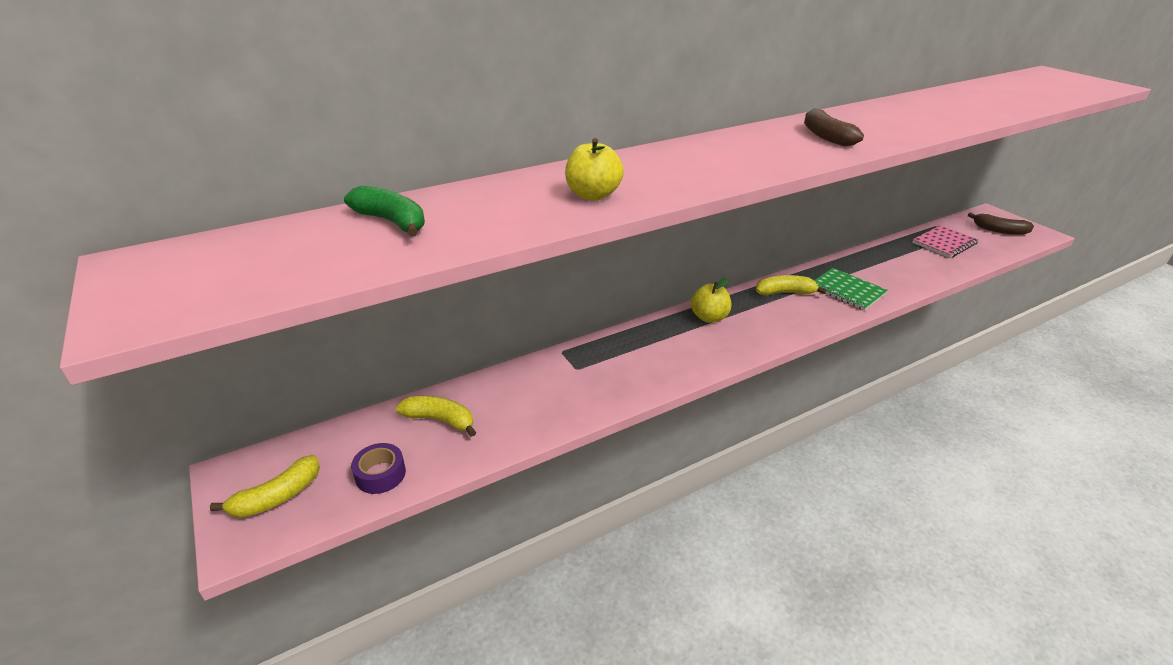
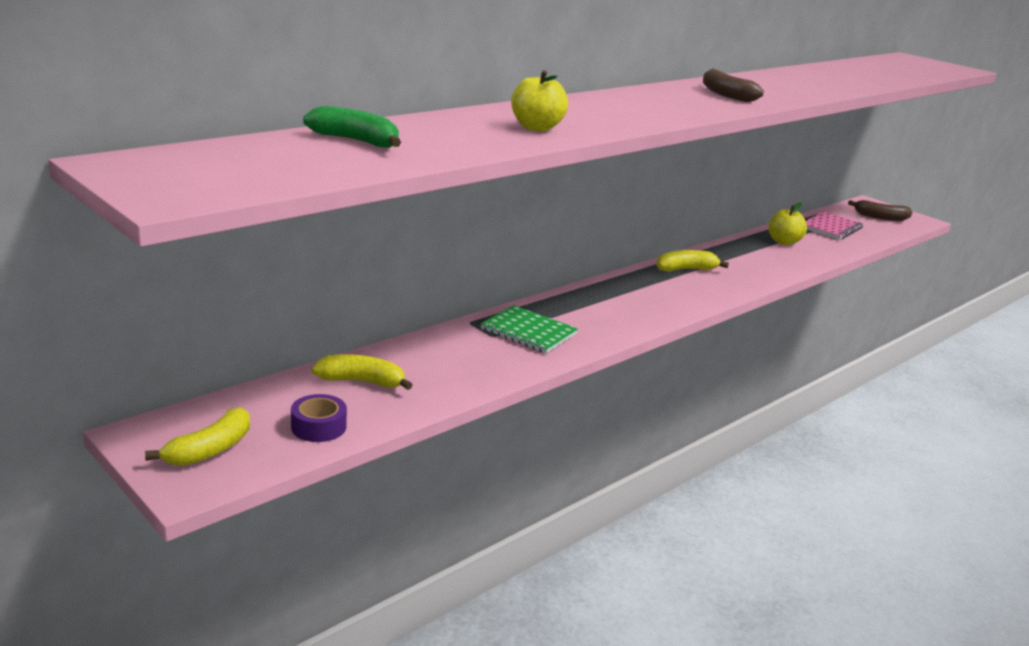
camera: 15 degrees left, 10 degrees down
yellow apple [690,277,731,323] -> yellow apple moved to [768,203,807,245]
green notebook [814,268,888,311] -> green notebook moved to [481,305,578,353]

